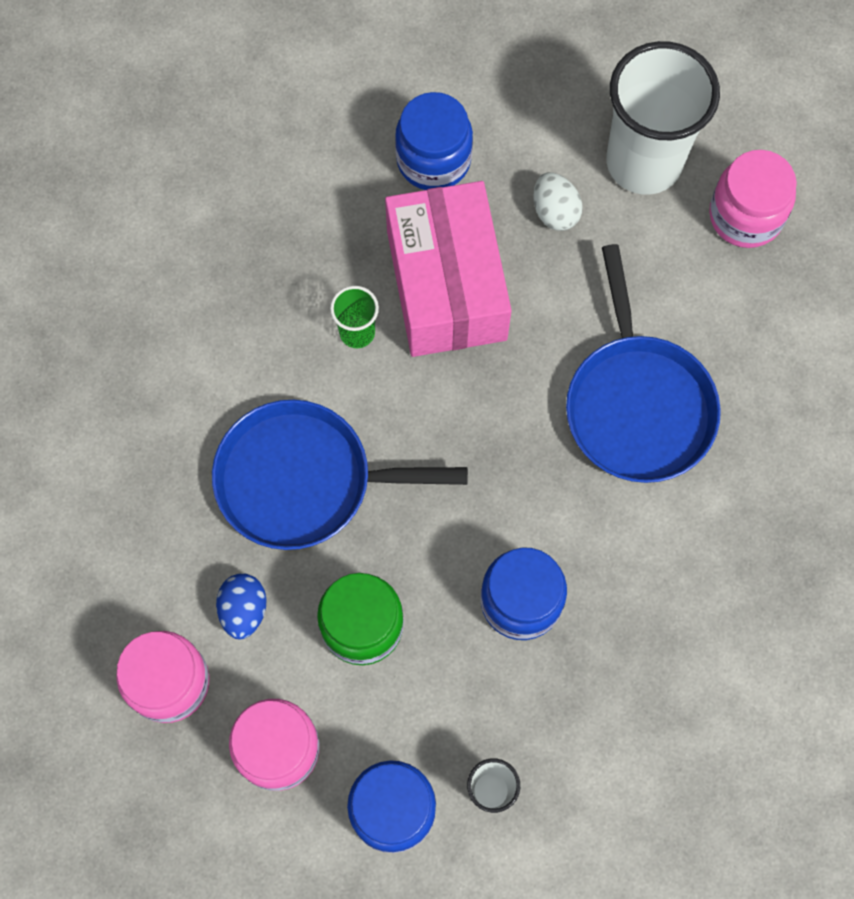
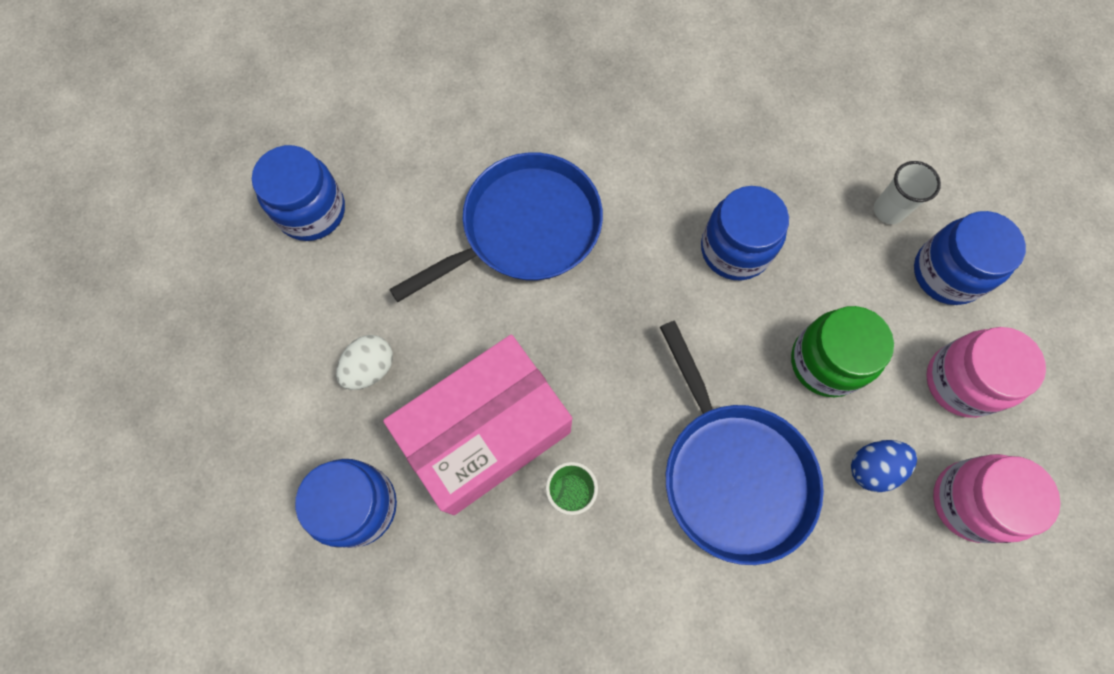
camera: 115 degrees left, 0 degrees up
white cup [606,41,720,195] -> none
pink jar [709,150,797,248] -> blue jar [252,145,345,241]

